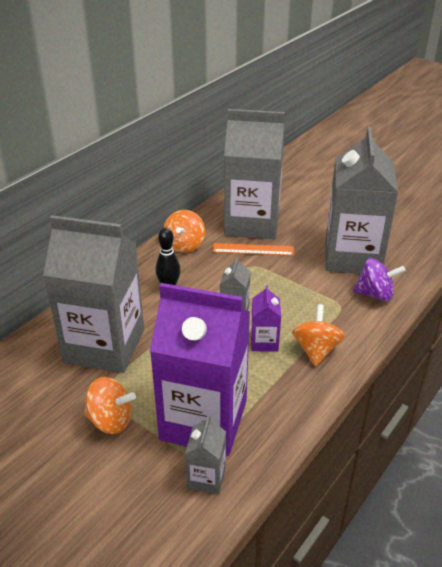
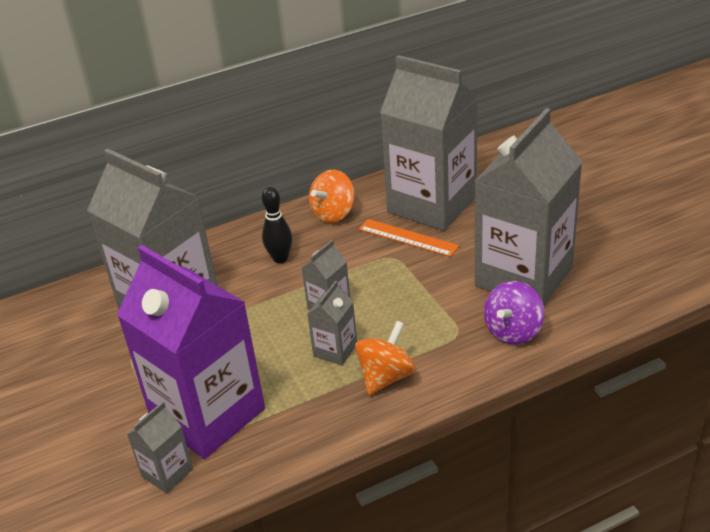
camera: 30 degrees right, 0 degrees up
orange spinning top [84,377,136,434] -> none
purple carton [251,285,281,352] -> grey carton [307,281,357,365]
purple spinning top [353,258,406,301] -> purple spinning top turned 90 degrees clockwise [484,281,544,345]

